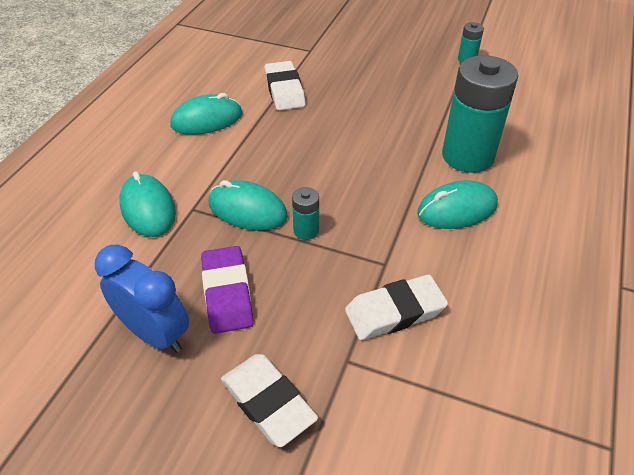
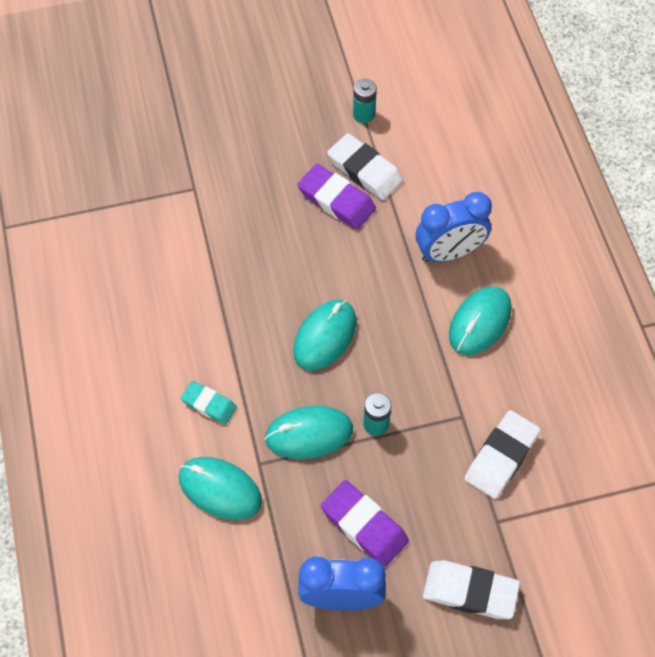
camera: 35 degrees left, 15 degrees up
turquoise mouse [171,93,242,135] -> turquoise mouse moved to [293,300,357,371]
white eraser [265,61,306,111] -> white eraser moved to [327,133,403,200]
turquoise battery [442,55,518,173] -> blue clock [416,192,492,262]
none -> turquoise eraser [181,381,237,425]
none -> purple eraser [298,164,376,230]

